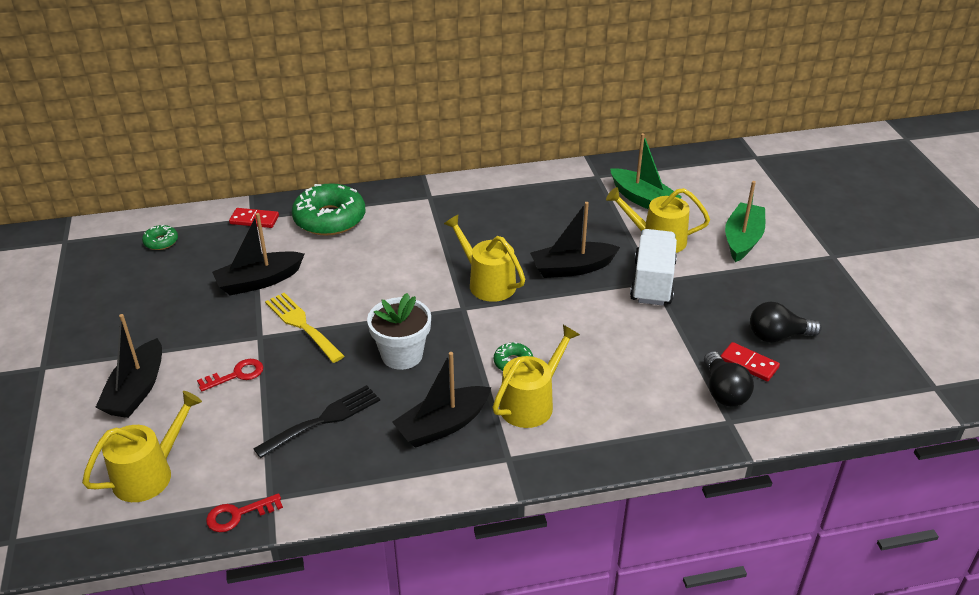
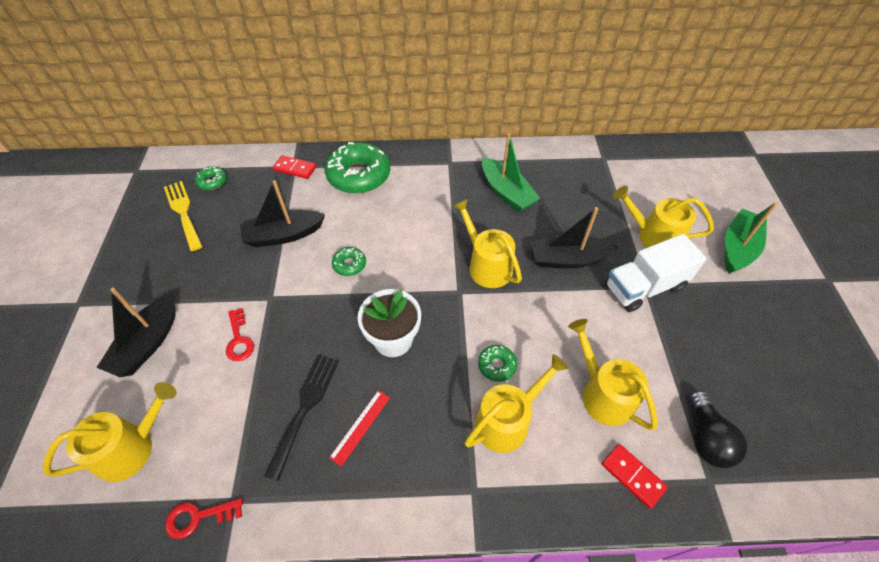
camera: 10 degrees right, 15 degrees up
red key [197,359,263,391] -> red key turned 90 degrees clockwise [226,308,254,361]
black fork [253,385,380,458] -> black fork turned 45 degrees counterclockwise [264,355,339,481]
yellow fork [265,293,344,363] -> yellow fork moved to [164,181,203,251]
black boat [392,352,491,448] -> none
green boat [610,133,682,209] -> green boat moved to [482,133,540,212]
white truck [630,229,677,306] -> white truck turned 135 degrees counterclockwise [605,234,707,312]
red domino [721,342,780,382] -> red domino moved to [602,444,668,509]
black light bulb [750,302,822,343] -> none
none -> red ruler [329,390,390,467]
none -> green donut [332,247,366,276]
none -> yellow watering can [568,319,657,430]

